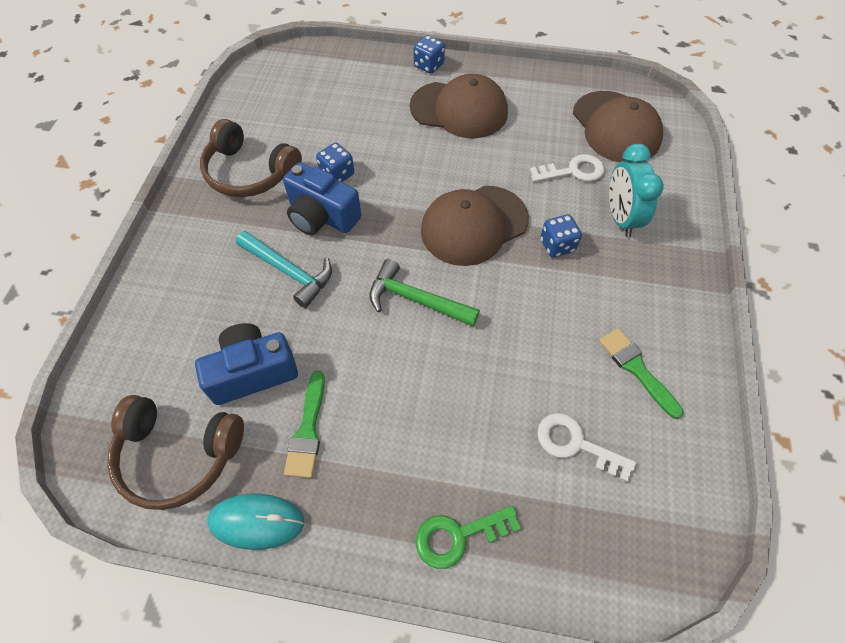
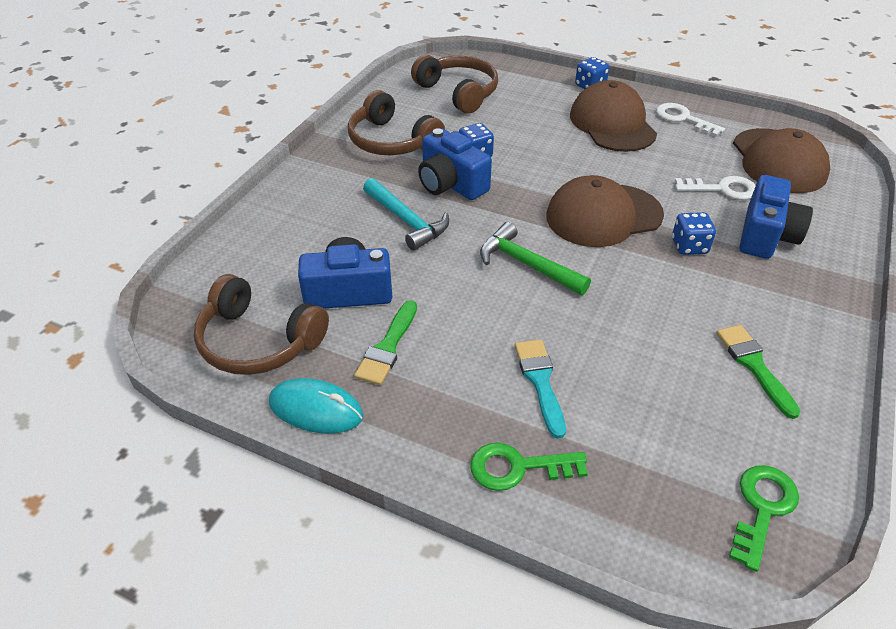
camera: 15 degrees right, 15 degrees down
brown cap [410,74,508,138] -> brown cap turned 135 degrees counterclockwise [570,80,657,152]
white key [537,413,636,482] -> white key moved to [656,103,725,137]
turquoise clock [609,144,664,237] -> blue camera [740,175,813,259]
none -> brown headphones [411,55,498,114]
none -> turquoise brush [515,339,566,439]
none -> green key [729,465,799,572]

